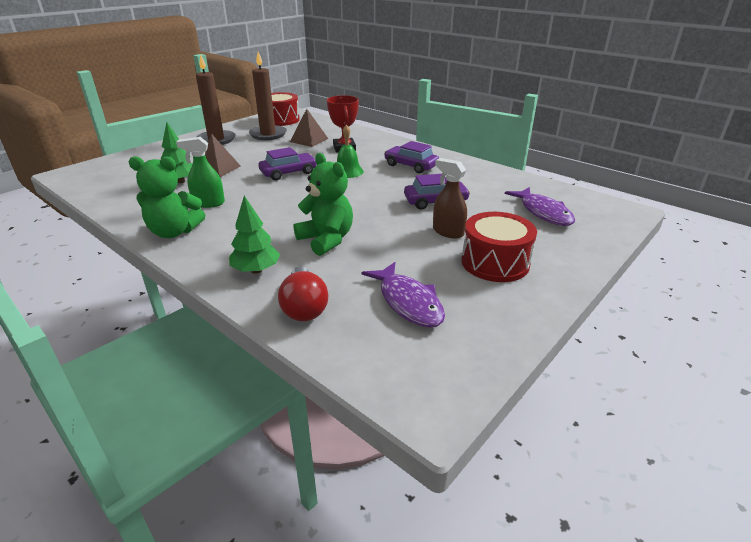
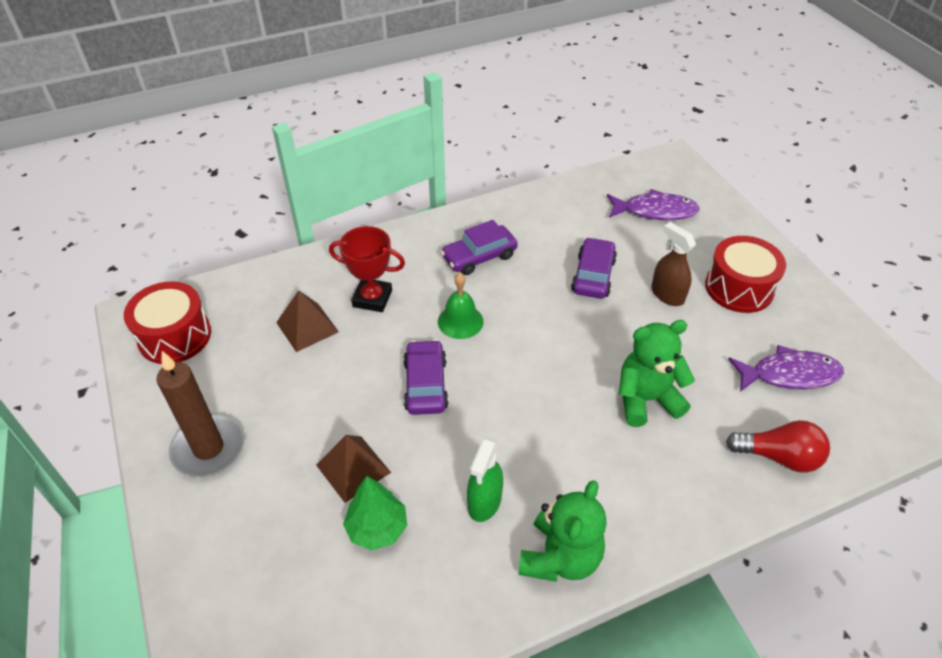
camera: 65 degrees left, 15 degrees up
green tree [229,195,280,274] -> none
brown candle [249,52,287,140] -> none
brown spray bottle [433,158,467,239] -> brown spray bottle turned 75 degrees clockwise [651,222,696,306]

